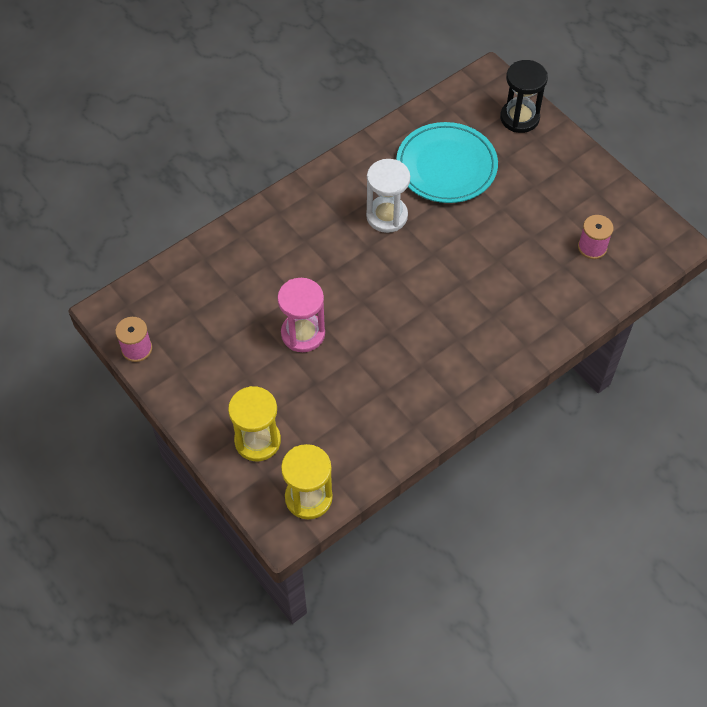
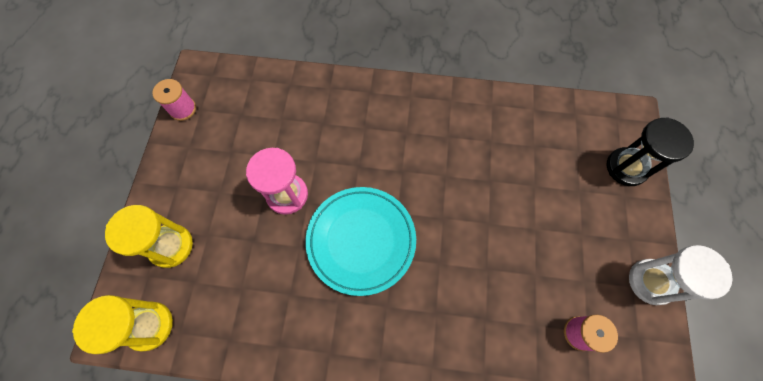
camera: 45 degrees right, 10 degrees up
white hourglass [366,159,410,233] -> white hourglass moved to [629,245,733,305]
turquoise plate [396,122,498,203] -> turquoise plate moved to [306,187,416,296]

